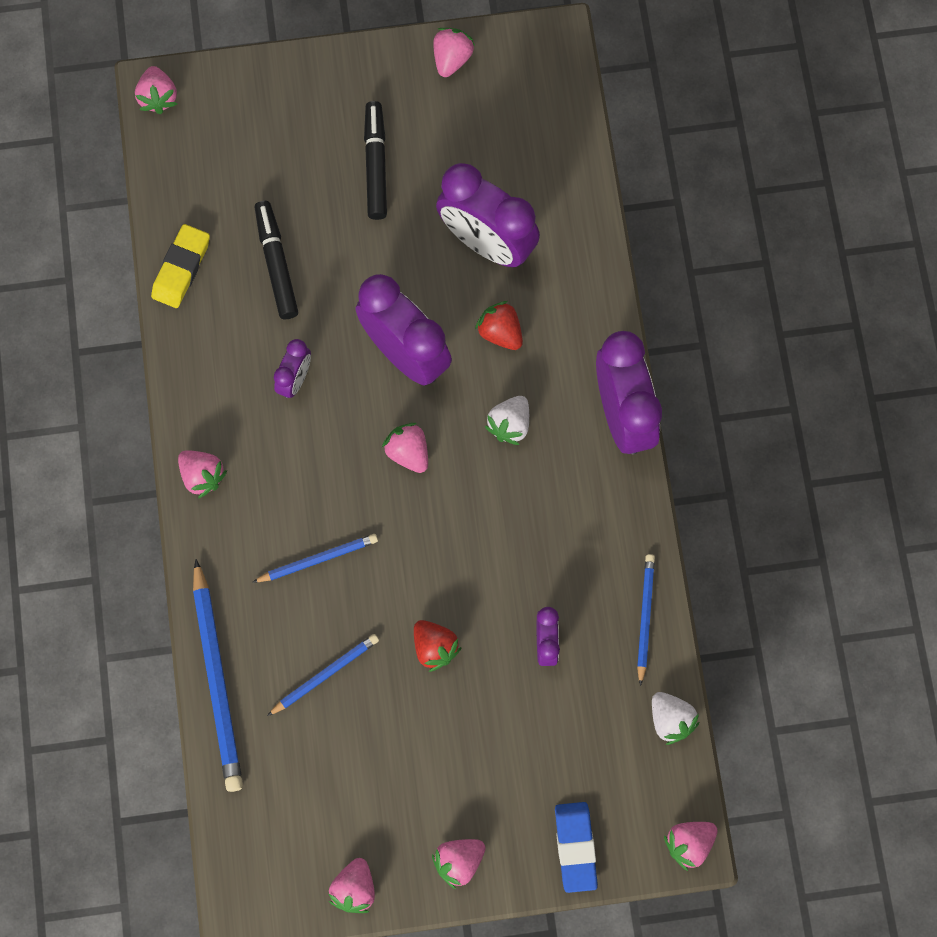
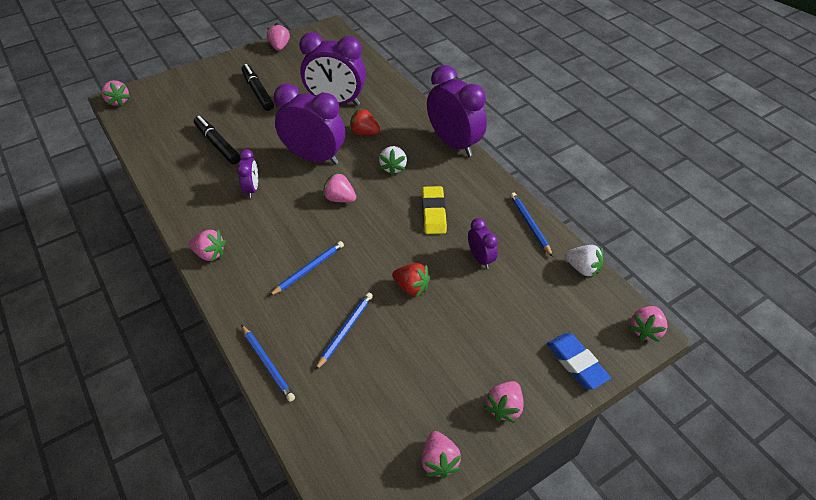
camera: 25 degrees left, 25 degrees down
yellow eraser [151,224,210,308] -> yellow eraser moved to [422,186,447,234]
blue pencil [193,559,243,792] -> blue pencil [241,325,295,402], size x0.57

